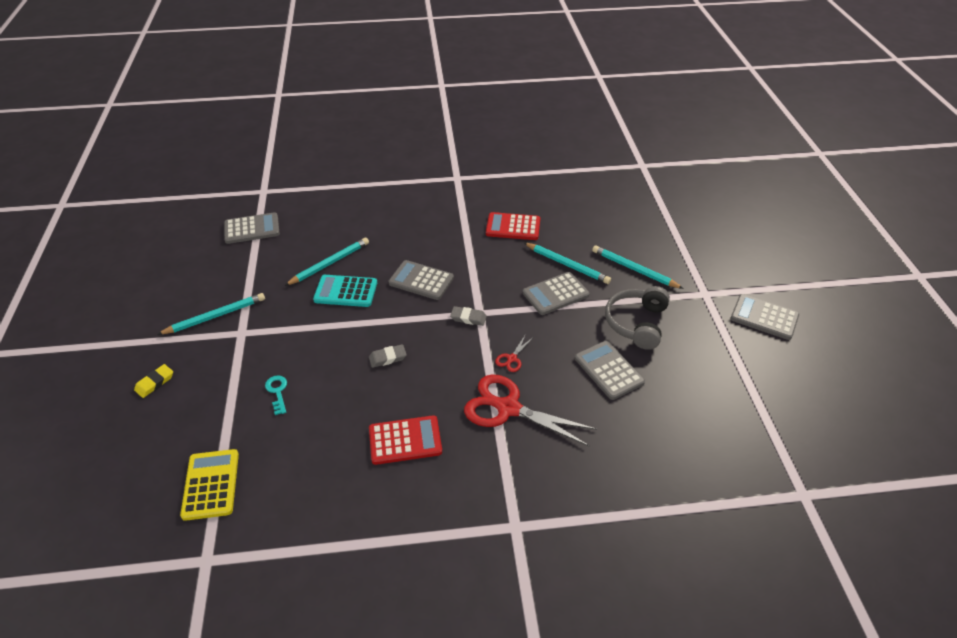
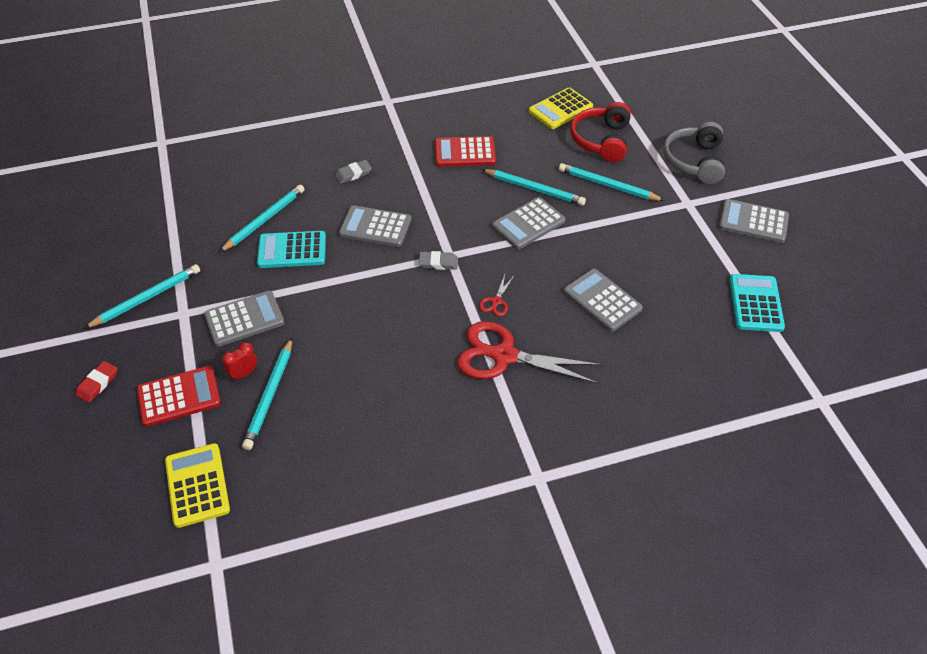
camera: 10 degrees left, 5 degrees up
yellow eraser [134,364,173,398] -> red eraser [76,361,117,403]
grey calculator [224,212,280,244] -> grey calculator moved to [204,291,285,347]
turquoise key [265,375,287,415] -> red clock [222,342,257,381]
grey eraser [369,344,407,368] -> grey eraser moved to [335,160,372,184]
red calculator [369,415,442,465] -> red calculator moved to [137,366,221,427]
grey headphones [605,286,670,350] -> grey headphones moved to [663,122,725,184]
none -> turquoise pencil [242,338,292,450]
none -> yellow calculator [529,88,593,129]
none -> red headphones [570,102,631,162]
none -> turquoise calculator [729,274,785,332]

